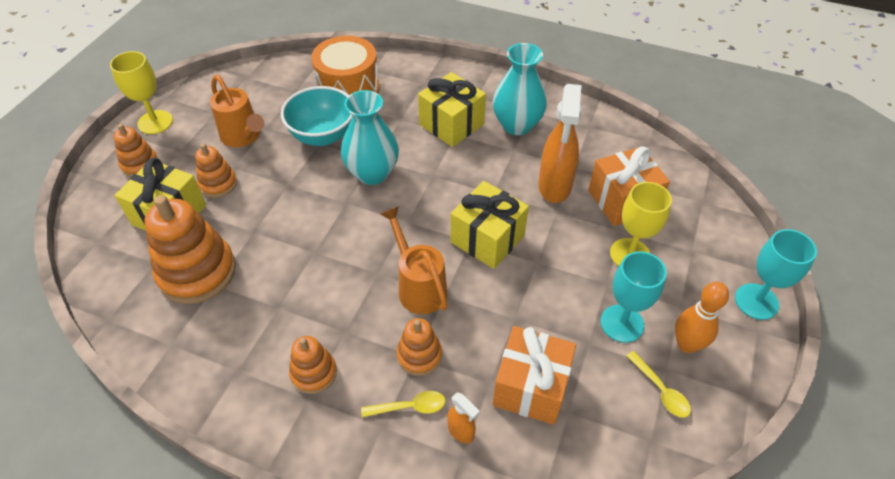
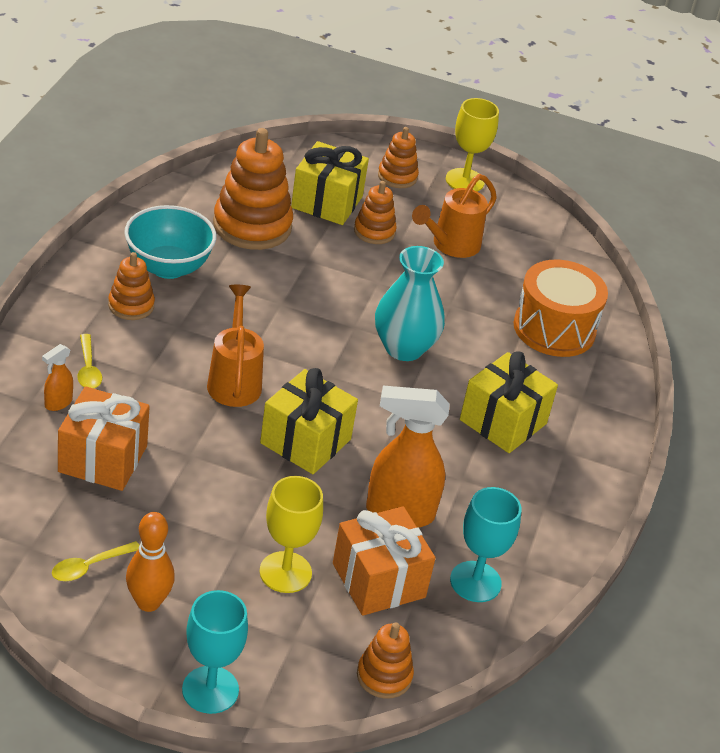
camera: 80 degrees right, 10 degrees down
turquoise bowl [281,86,353,146] -> turquoise bowl moved to [124,205,216,279]
orange watering can [381,206,448,314] -> orange watering can turned 60 degrees counterclockwise [207,285,264,407]
orange stacking toy [397,318,442,376] -> orange stacking toy moved to [357,622,414,699]
turquoise vase [493,43,547,135] -> none
turquoise goblet [600,251,667,343] -> turquoise goblet moved to [450,487,522,602]

